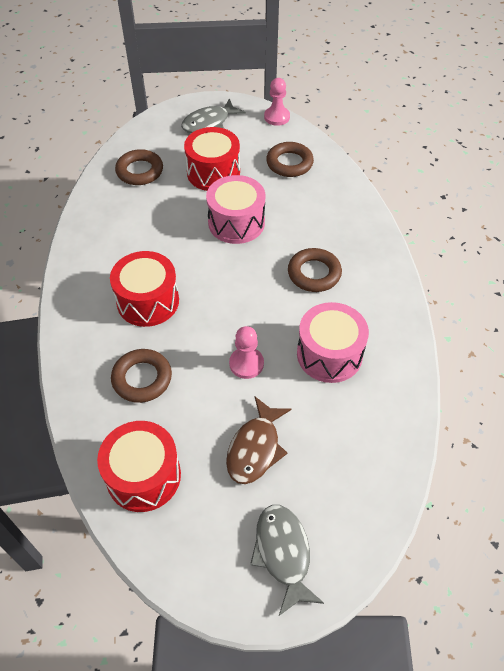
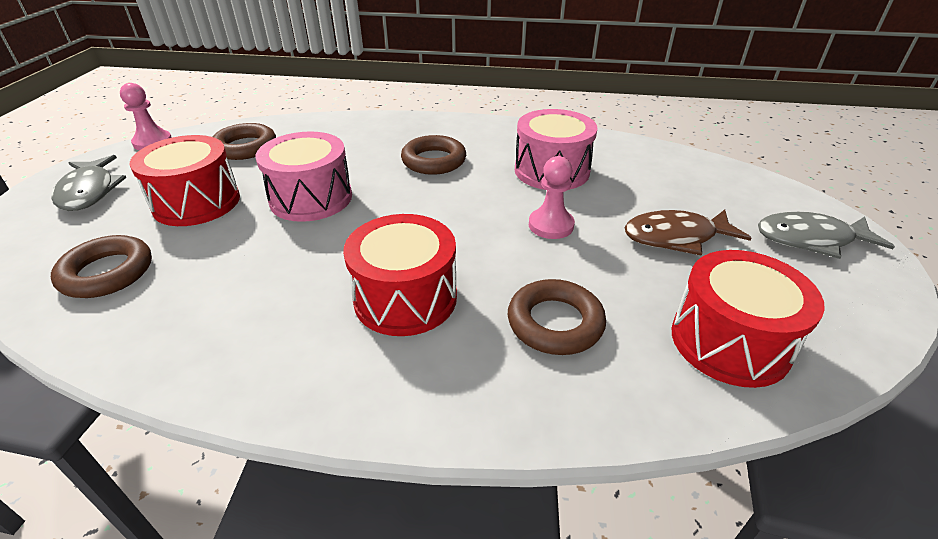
camera: 75 degrees left, 15 degrees down
brown fish [226,397,291,484] -> brown fish turned 135 degrees clockwise [625,209,751,256]

